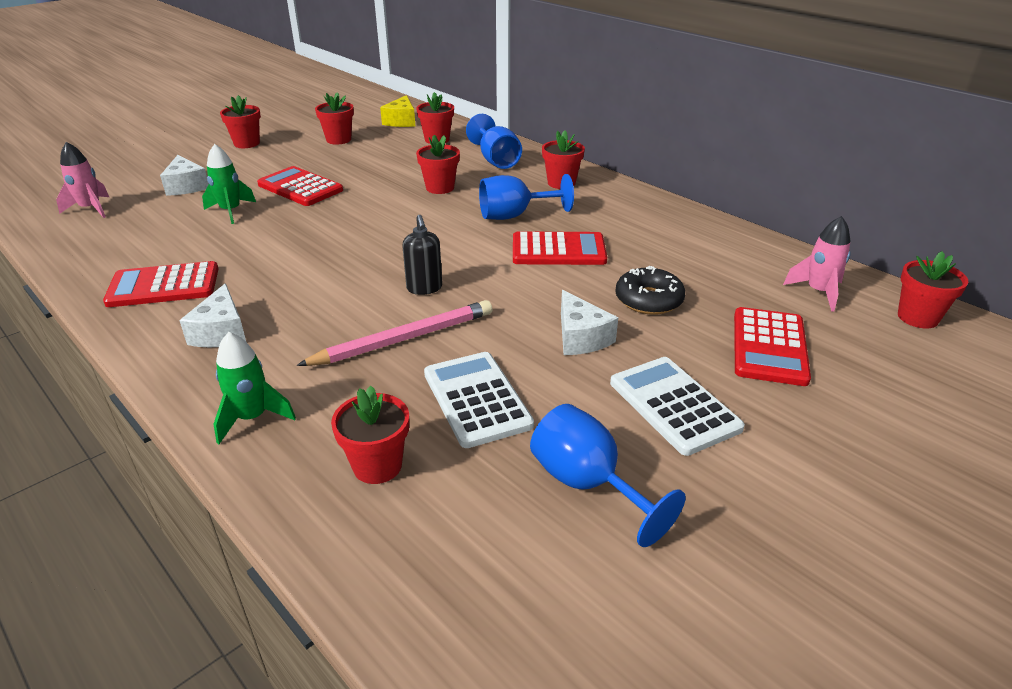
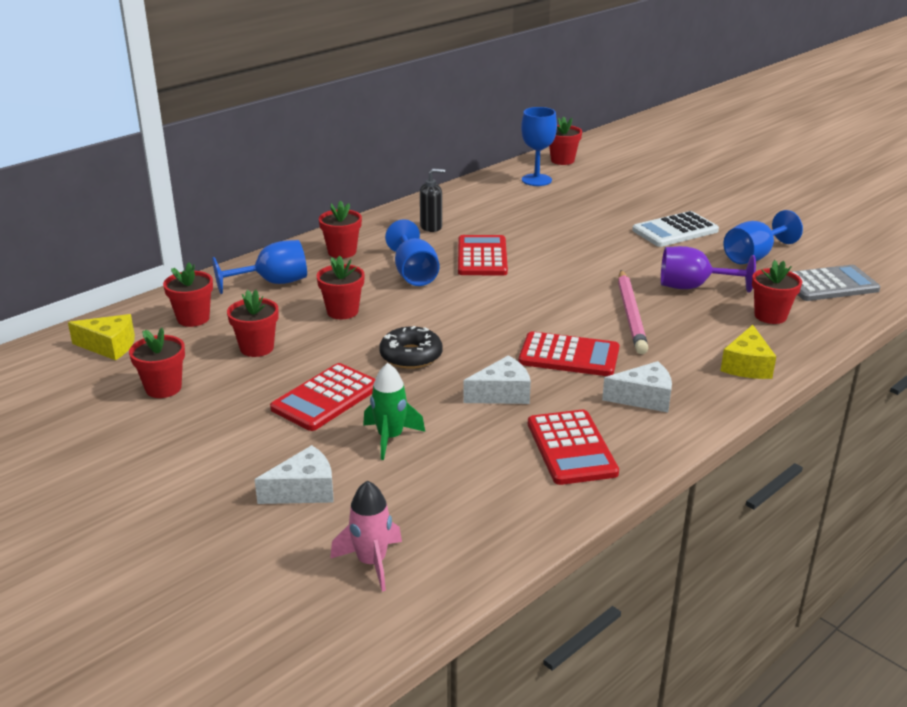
camera: 90 degrees left, 5 degrees down
green rocket [214,332,296,444] -> yellow cheese [721,325,776,379]
red flower pot [220,95,261,148] -> red flower pot moved to [227,290,278,357]
pink pencil [296,300,492,366] -> pink pencil turned 150 degrees counterclockwise [618,270,649,354]
black soap dispenser [402,215,442,295] -> black soap dispenser moved to [420,168,445,232]
white calculator [424,352,534,448] -> purple goblet [661,246,756,292]
white cheese [561,290,618,355] -> white cheese moved to [463,355,531,404]
black donut [615,266,685,315] -> black donut moved to [379,326,443,369]
red calculator [734,307,811,386] -> red calculator moved to [519,331,619,376]
pink rocket [783,216,851,312] -> blue goblet [521,107,557,186]
none -> grey calculator [792,265,880,301]

